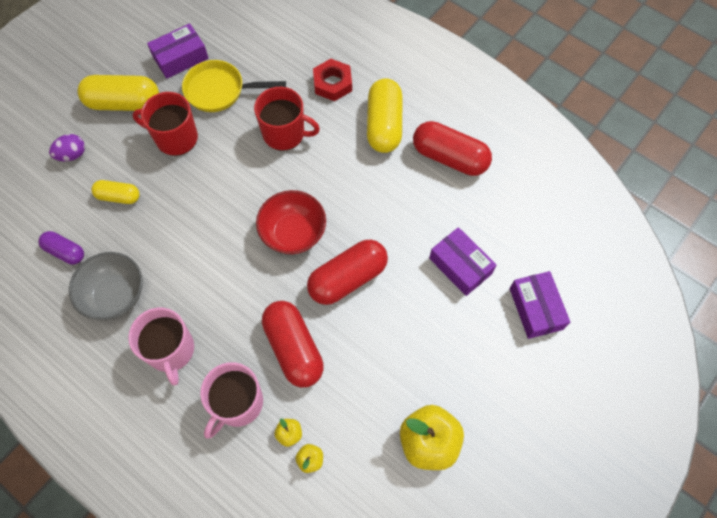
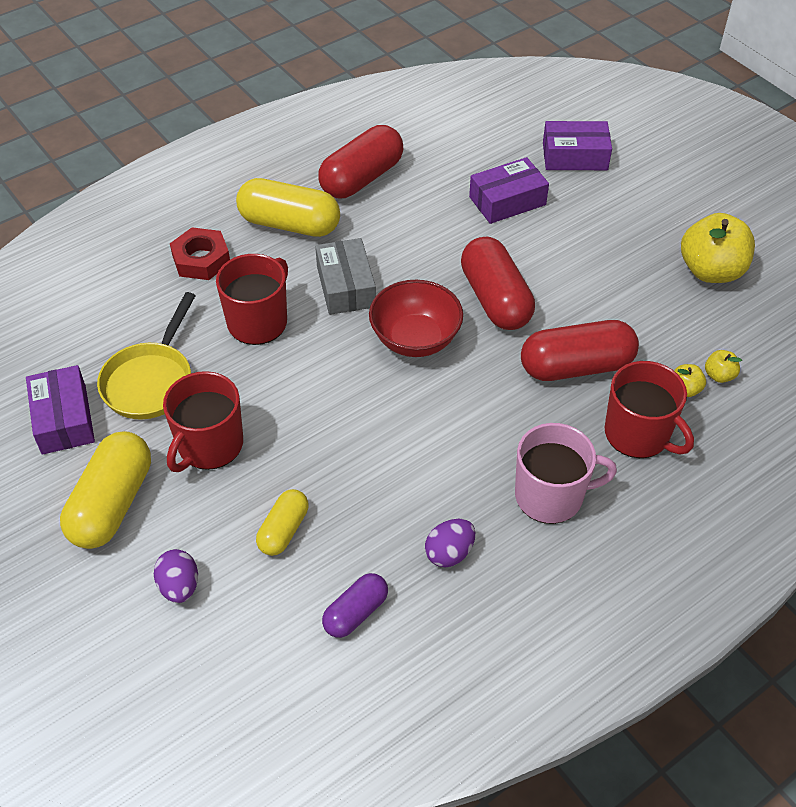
camera: 75 degrees left, 15 degrees down
grey bowl [69,252,143,320] -> purple egg [425,519,475,567]
pink mug [200,362,263,439] -> red mug [604,361,694,458]
none -> grey box [315,238,376,315]

